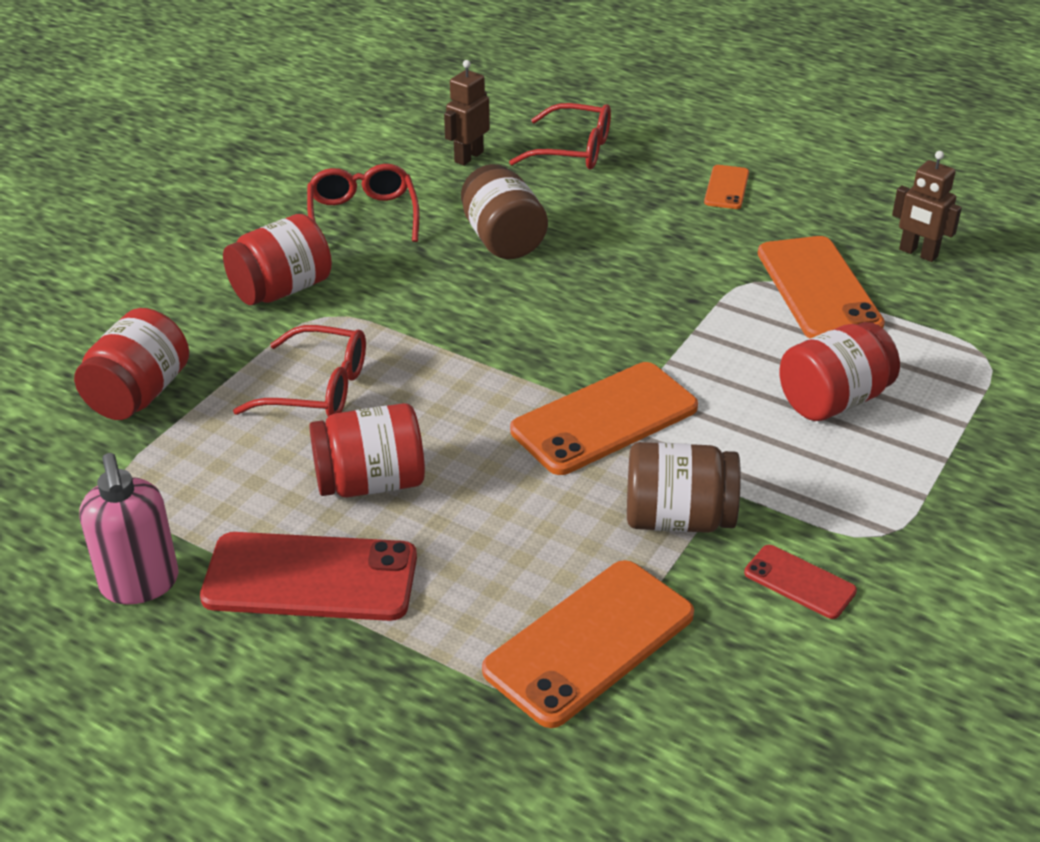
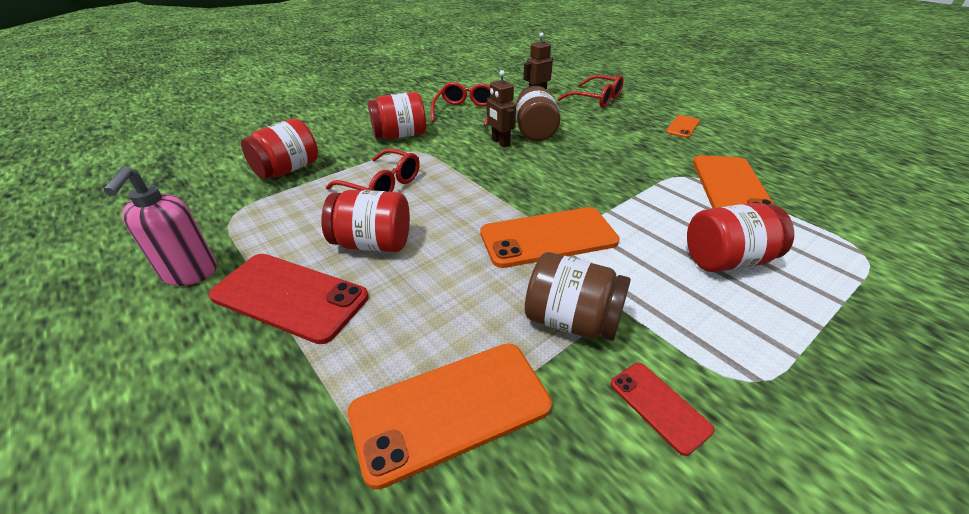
camera: 20 degrees right, 0 degrees up
brown robot [892,151,962,262] -> brown robot moved to [487,70,516,148]

